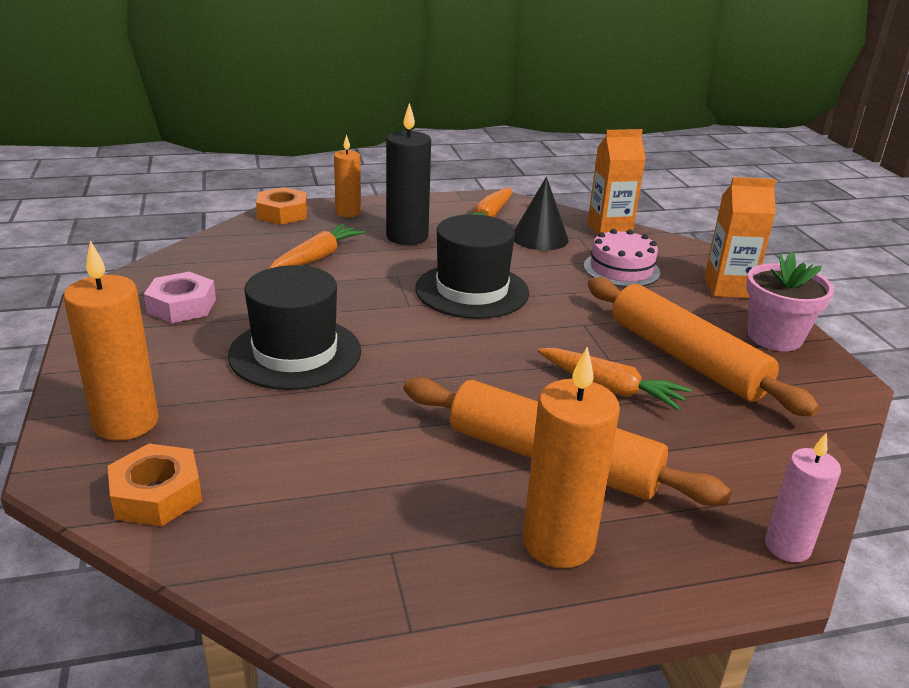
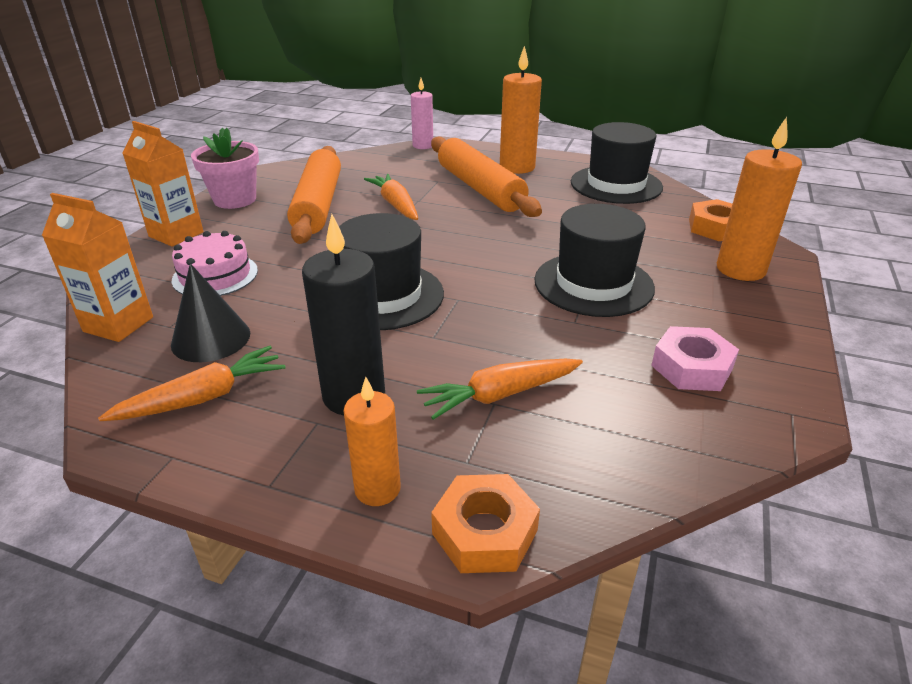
camera: 145 degrees left, 5 degrees up
none -> black hat [571,122,663,204]

